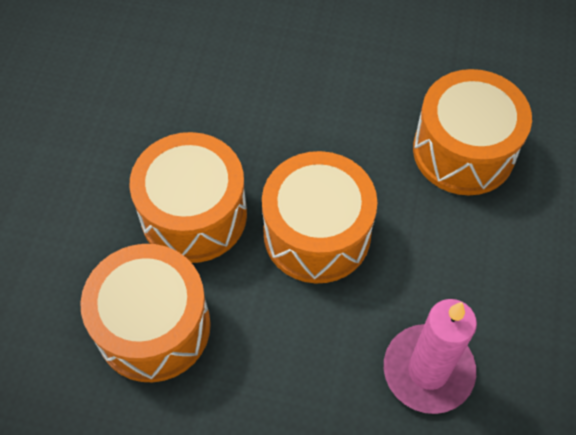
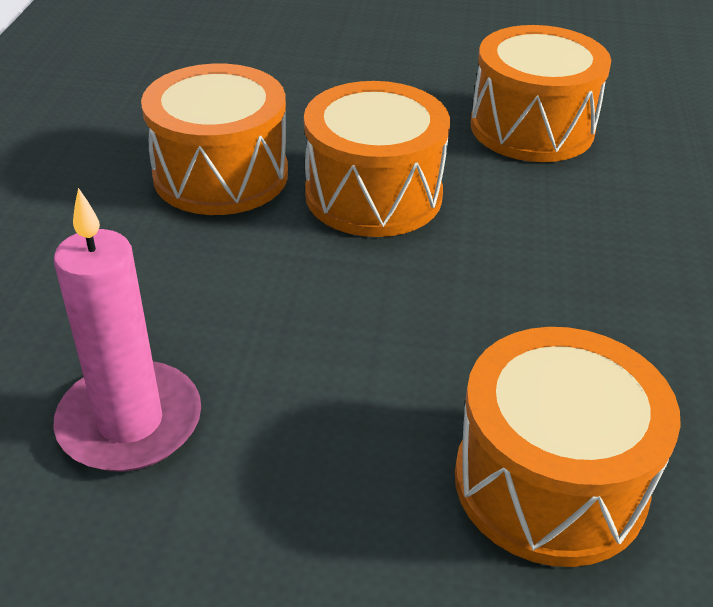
camera: 85 degrees right, 20 degrees down
orange drum [262,151,377,283] -> orange drum moved to [471,25,611,162]

